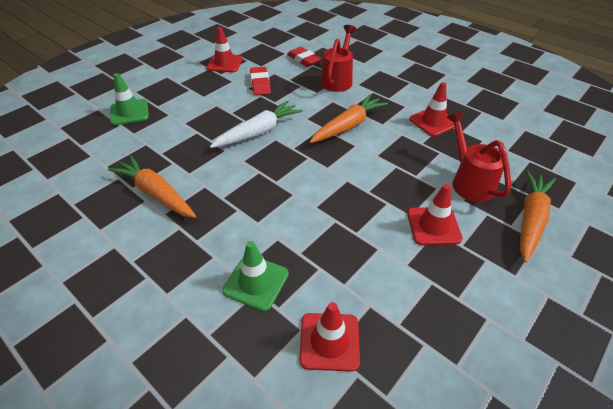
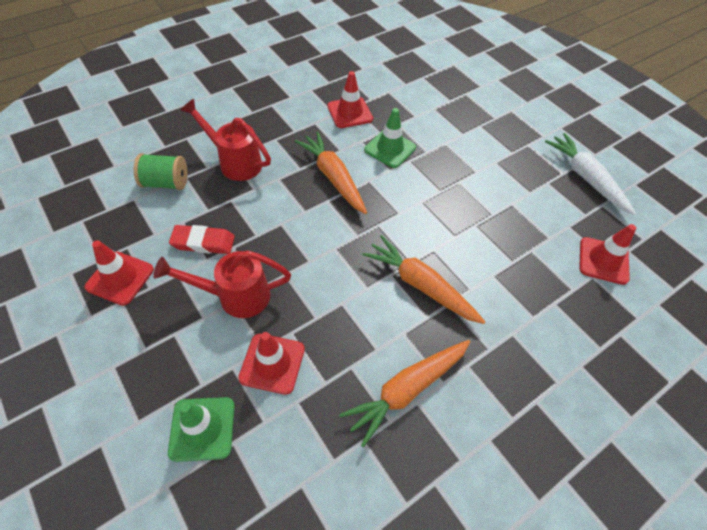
camera: 80 degrees left, 10 degrees up
white carrot [210,100,303,148] -> white carrot moved to [545,133,636,215]
green traffic cone [222,241,289,311] -> green traffic cone moved to [364,108,416,168]
red eraser [287,47,322,67] -> green spool [134,153,187,190]
red traffic cone [407,184,463,245] -> red traffic cone moved to [238,332,305,395]
red watering can [447,112,511,202] -> red watering can moved to [153,251,291,318]
orange carrot [520,170,556,263] -> orange carrot moved to [363,235,485,324]

